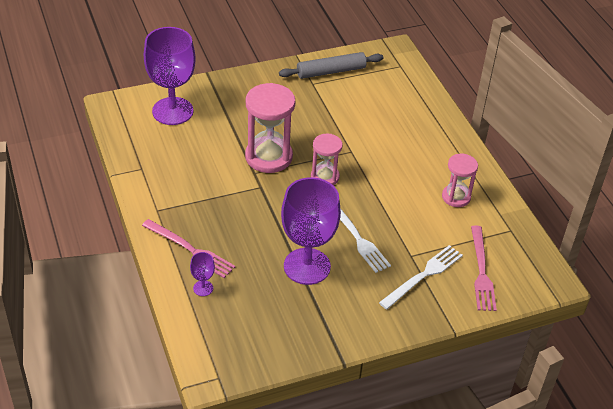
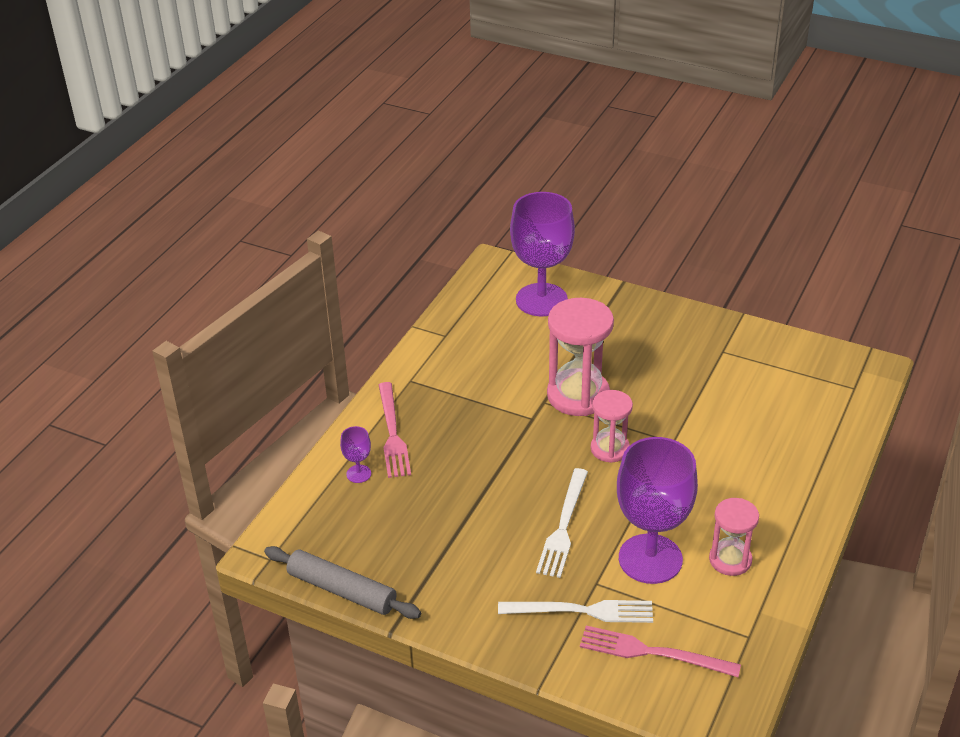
camera: 50 degrees right, 5 degrees down
grey rolling pin [279,52,383,79] -> grey rolling pin moved to [264,546,421,619]
purple goblet [281,177,341,285] -> purple goblet moved to [617,437,698,584]
pink fork [471,226,497,311] -> pink fork turned 60 degrees clockwise [580,626,741,677]

